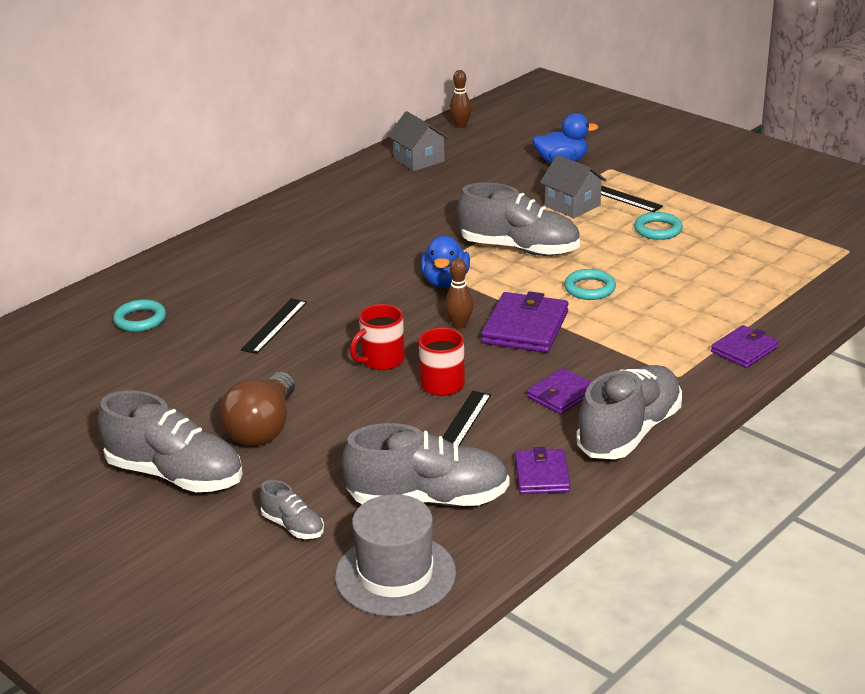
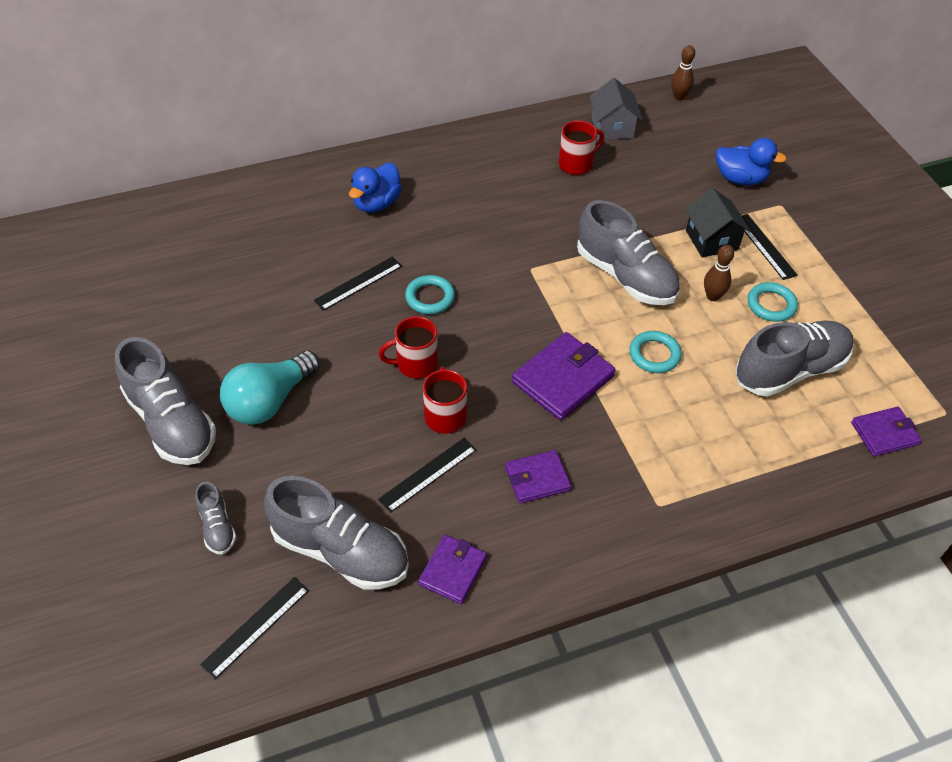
camera: 25 degrees right, 20 degrees up
turquoise ring [113,299,166,332] -> turquoise ring moved to [405,275,455,314]
brown light bulb [219,372,295,446] -> turquoise light bulb [220,350,320,425]
grey hat [335,494,456,616] -> black ruler [200,577,309,680]
blue duck [421,236,470,288] -> blue duck moved to [349,163,402,213]
brown bowling pin [445,258,473,329] -> brown bowling pin moved to [704,245,734,301]
grey house [540,155,607,218] -> black house [685,188,751,257]
grey shoe [576,365,682,459] -> grey shoe moved to [735,321,854,396]
purple wallet [711,325,779,368] -> purple wallet moved to [851,407,922,456]
none -> red mug [559,121,604,175]

